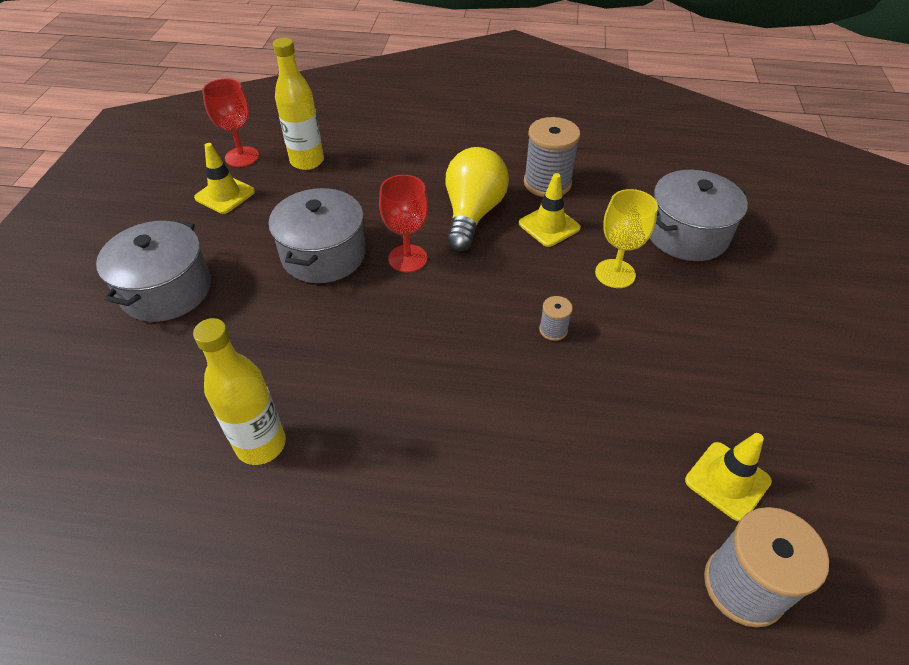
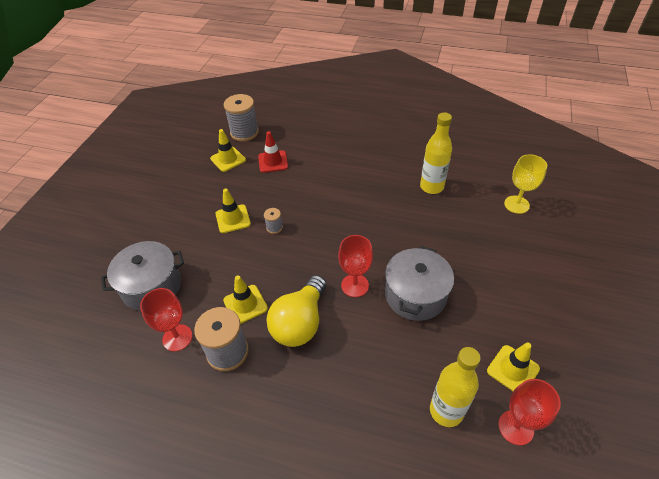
camera: 170 degrees left, 0 degrees up
grey pot [96,220,211,322] -> none
yellow goblet [595,189,658,288] -> yellow goblet moved to [504,154,547,214]
none -> red goblet [140,288,192,351]
none -> yellow traffic cone [216,189,251,233]
none -> red traffic cone [258,131,288,173]

